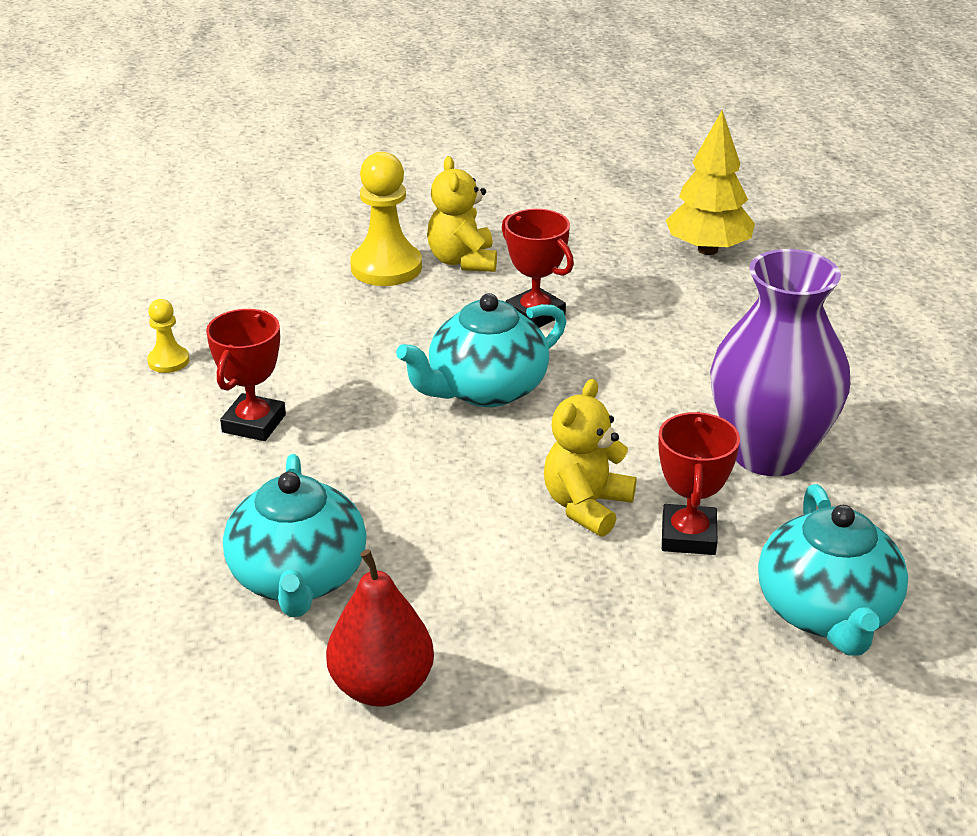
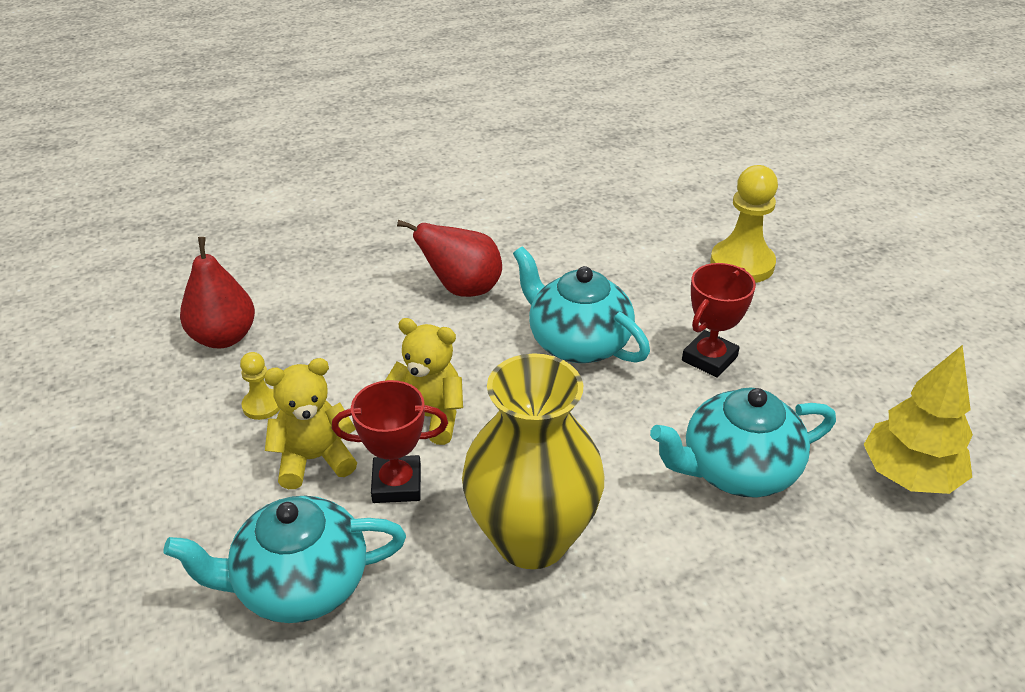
camera: 80 degrees right, 5 degrees up
yellow pawn [147,299,189,373] -> yellow pawn moved to [240,352,280,420]
red trophy [206,309,286,441] -> none
turquoise teapot [223,454,367,617] -> turquoise teapot moved to [650,387,836,498]
yellow teddy bear [427,156,497,272] -> yellow teddy bear moved to [264,358,357,489]
purple vase [710,249,850,476] -> yellow vase [462,353,604,569]
none -> red pear [397,220,502,297]

